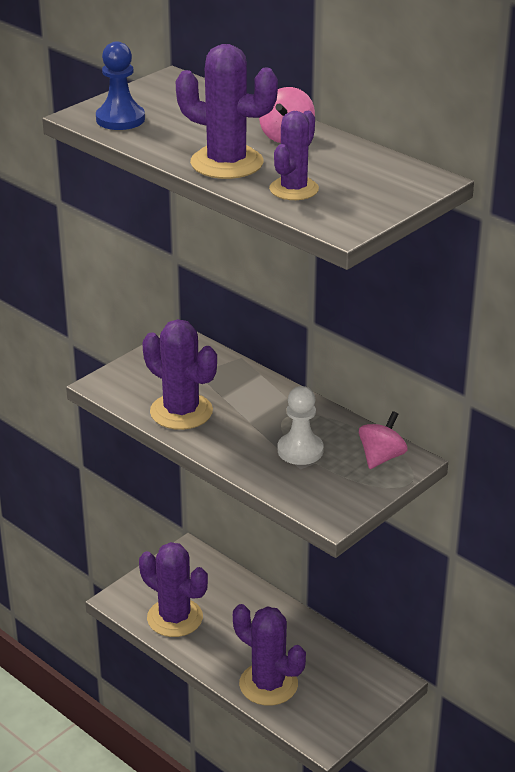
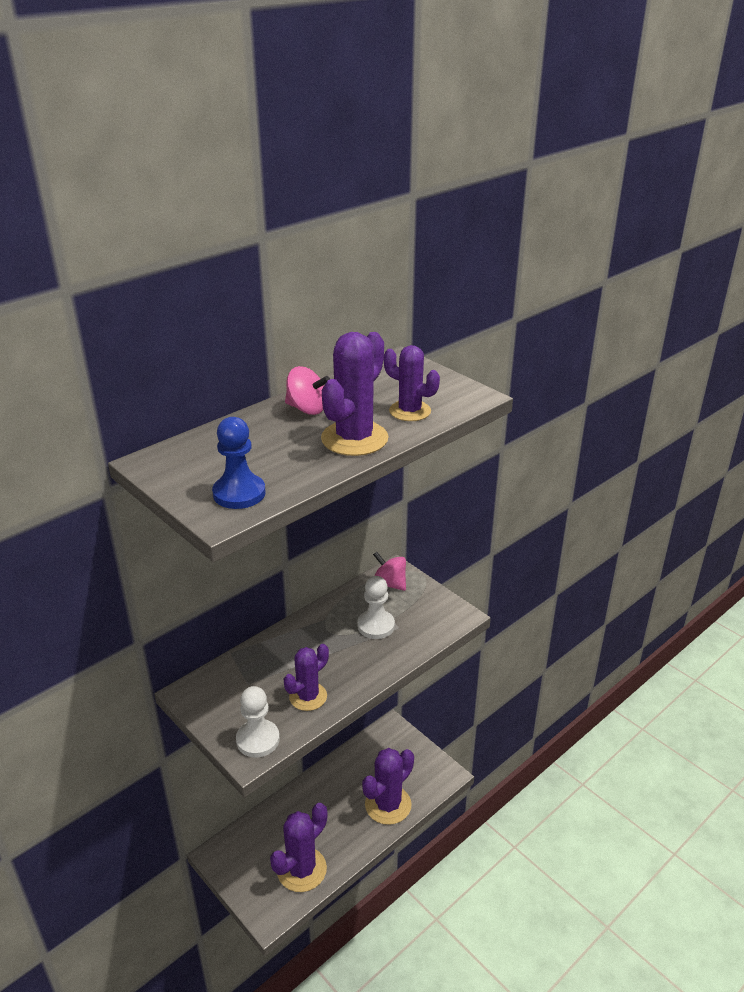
camera: 85 degrees left, 0 degrees up
purple cactus [142,319,217,430] -> purple cactus [284,644,329,711], size x0.66
none -> white pawn [236,686,280,758]

